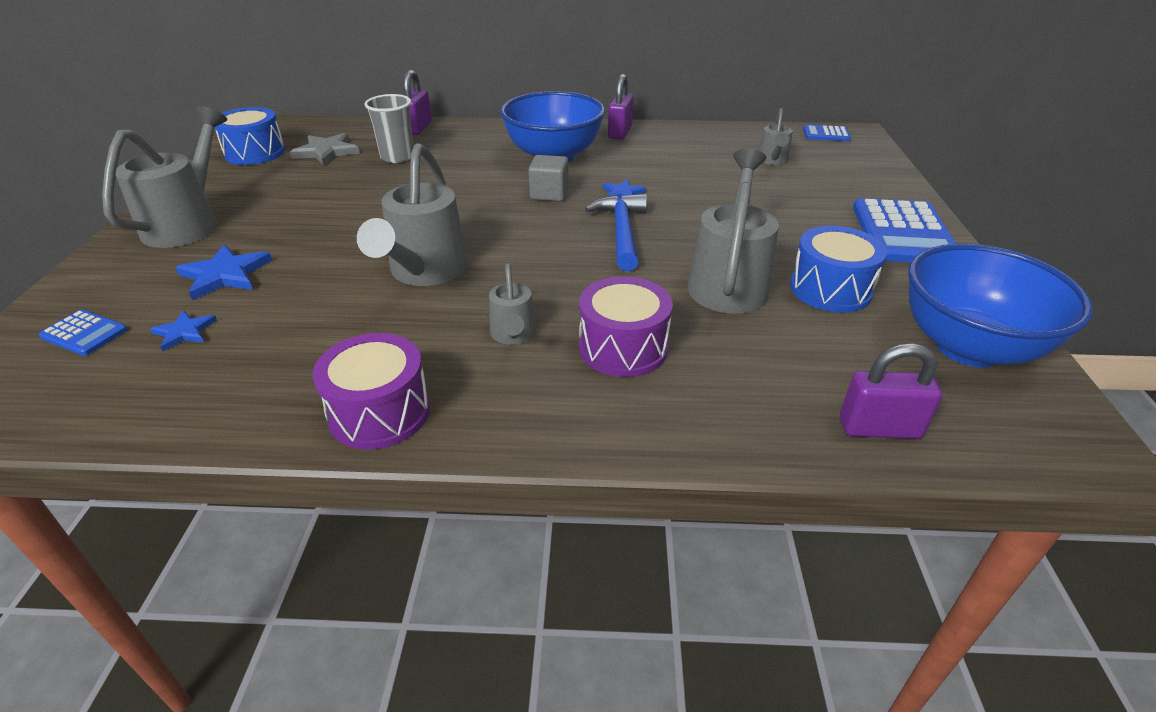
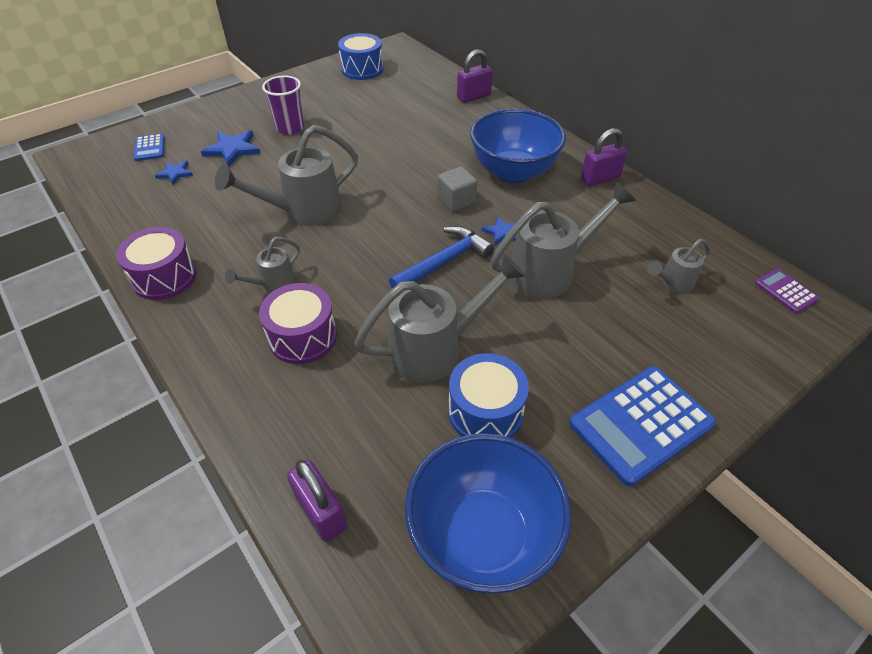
camera: 50 degrees right, 10 degrees up
grey watering can [102,106,227,248] -> grey watering can moved to [491,182,636,299]
grey star [290,133,360,166] -> none
grey cup [364,94,414,163] -> none
blue calculator [803,125,851,141] -> purple calculator [755,269,819,313]
none -> purple cup [262,76,304,135]

